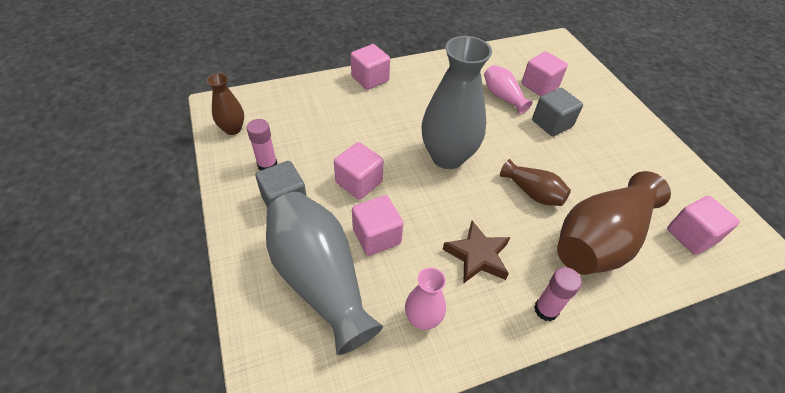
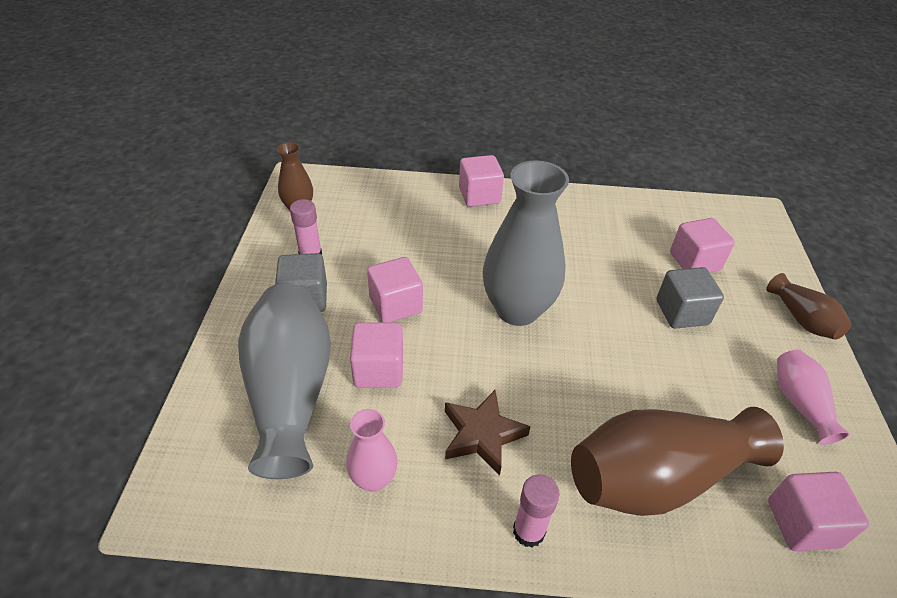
camera: 25 degrees right, 5 degrees down
pink vase [484,65,533,114] -> pink vase moved to [777,349,850,445]
brown vase [500,159,571,206] -> brown vase moved to [766,273,852,340]

